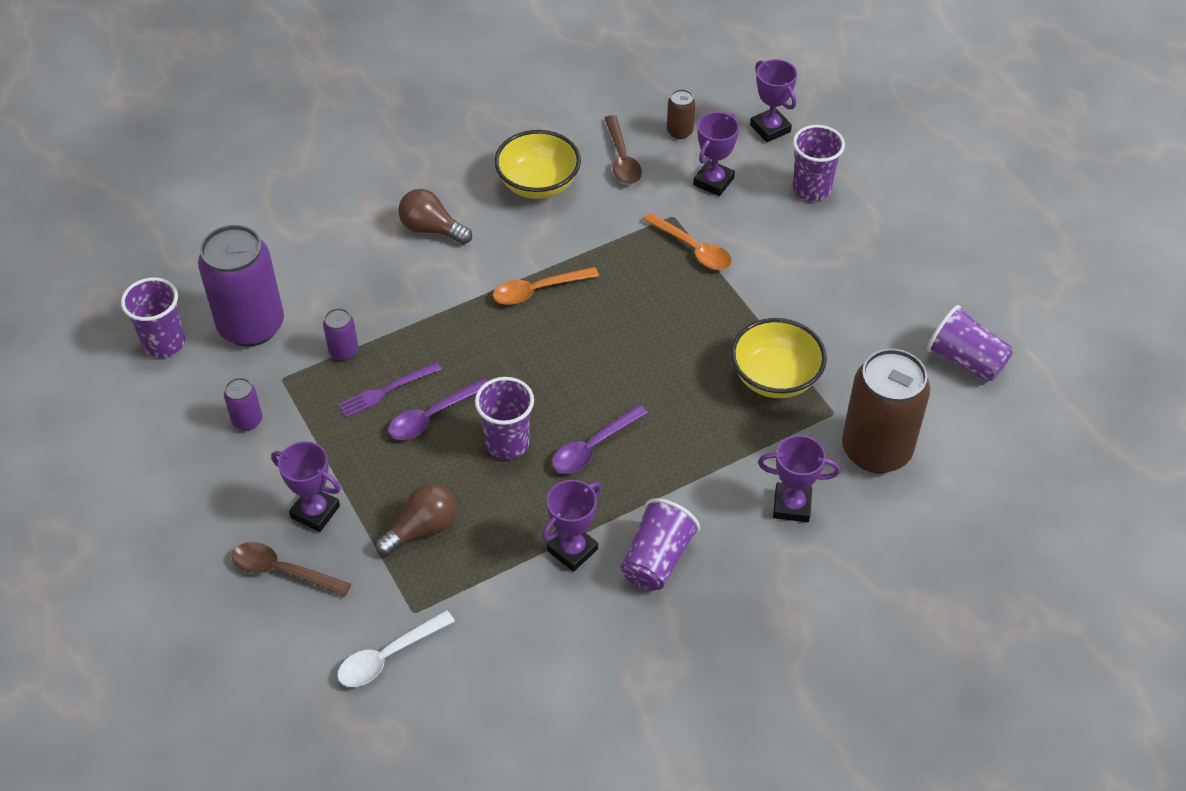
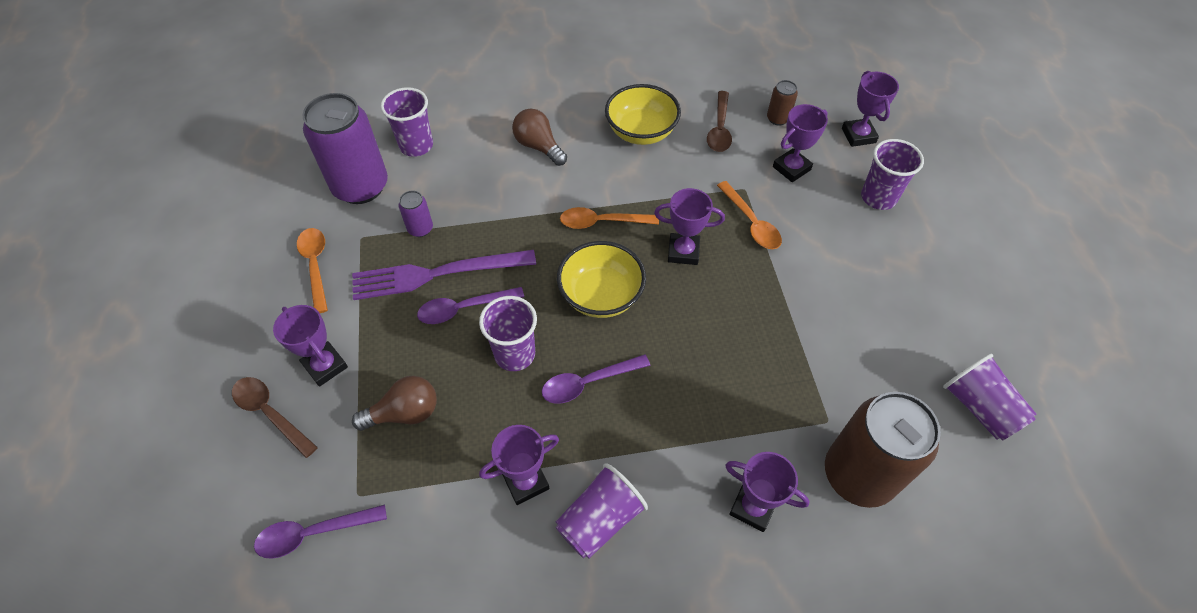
camera: 20 degrees right, 5 degrees up
purple cup [121,278,185,358] -> purple cup moved to [381,87,433,157]
purple can [224,378,262,431] -> orange spoon [297,228,328,313]
white spoon [337,610,455,687] -> purple spoon [254,505,387,559]
purple fork [338,362,442,418] -> purple fork [352,250,536,300], size x1.87
yellow bowl [731,318,827,398] -> yellow bowl moved to [557,241,646,318]
none -> purple trophy [654,188,725,265]

